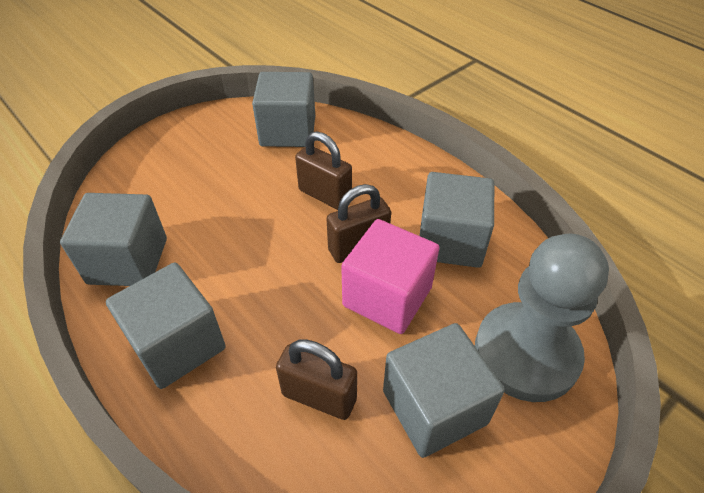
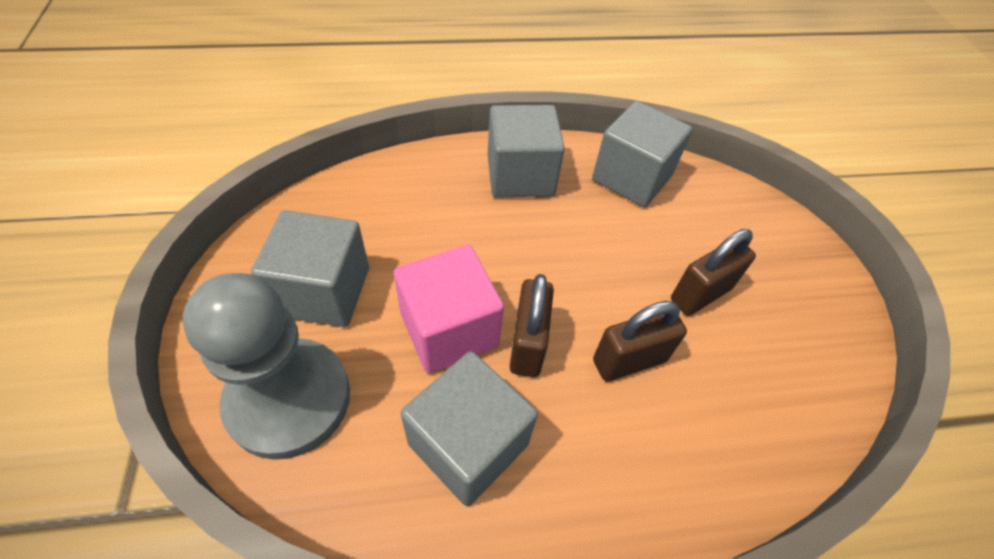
camera: 120 degrees right, 5 degrees up
grey cube [252,72,315,147] -> none
brown padlock [276,339,357,420] -> brown padlock moved to [671,229,756,316]

